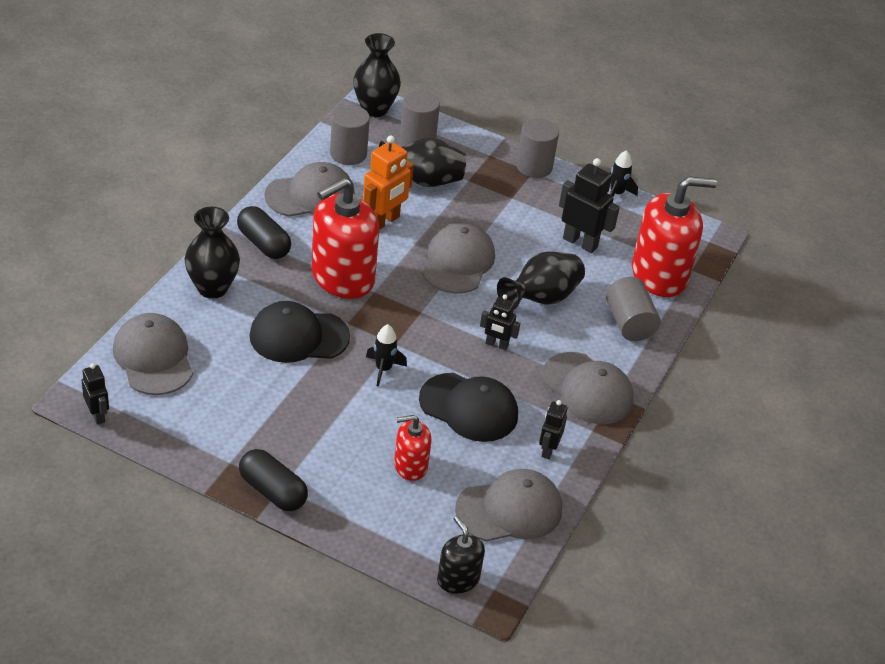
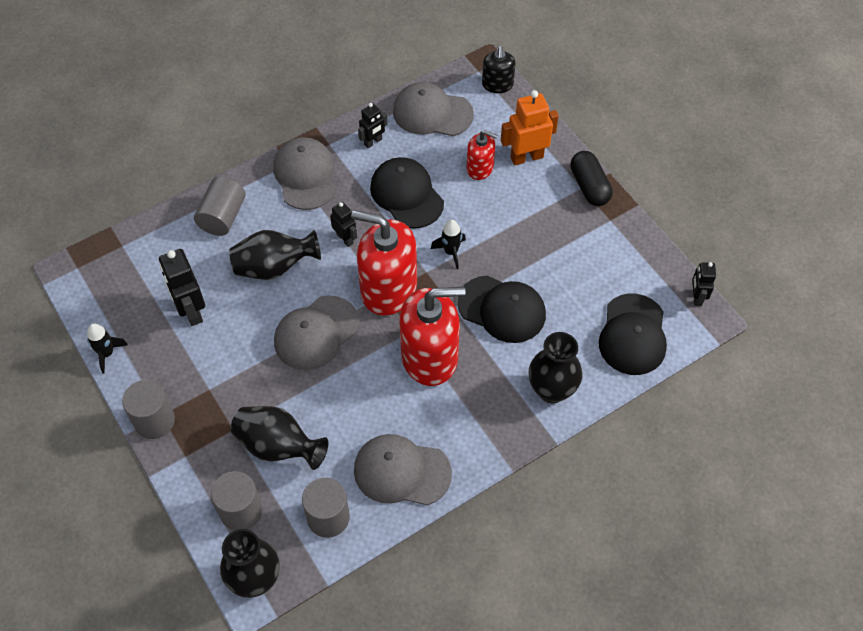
camera: 145 degrees left, 15 degrees up
grey cap [113,313,193,395] -> black cap [599,293,667,375]
black capsule [237,206,291,259] -> none
orange robot [363,135,414,230] -> orange robot moved to [501,90,559,165]
red soap dispenser [632,176,717,297] -> red soap dispenser moved to [351,210,417,316]

